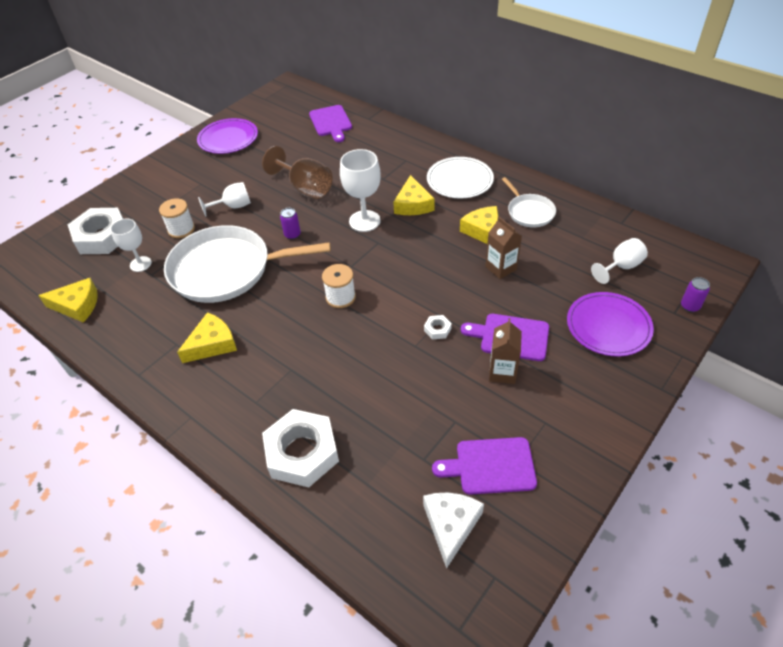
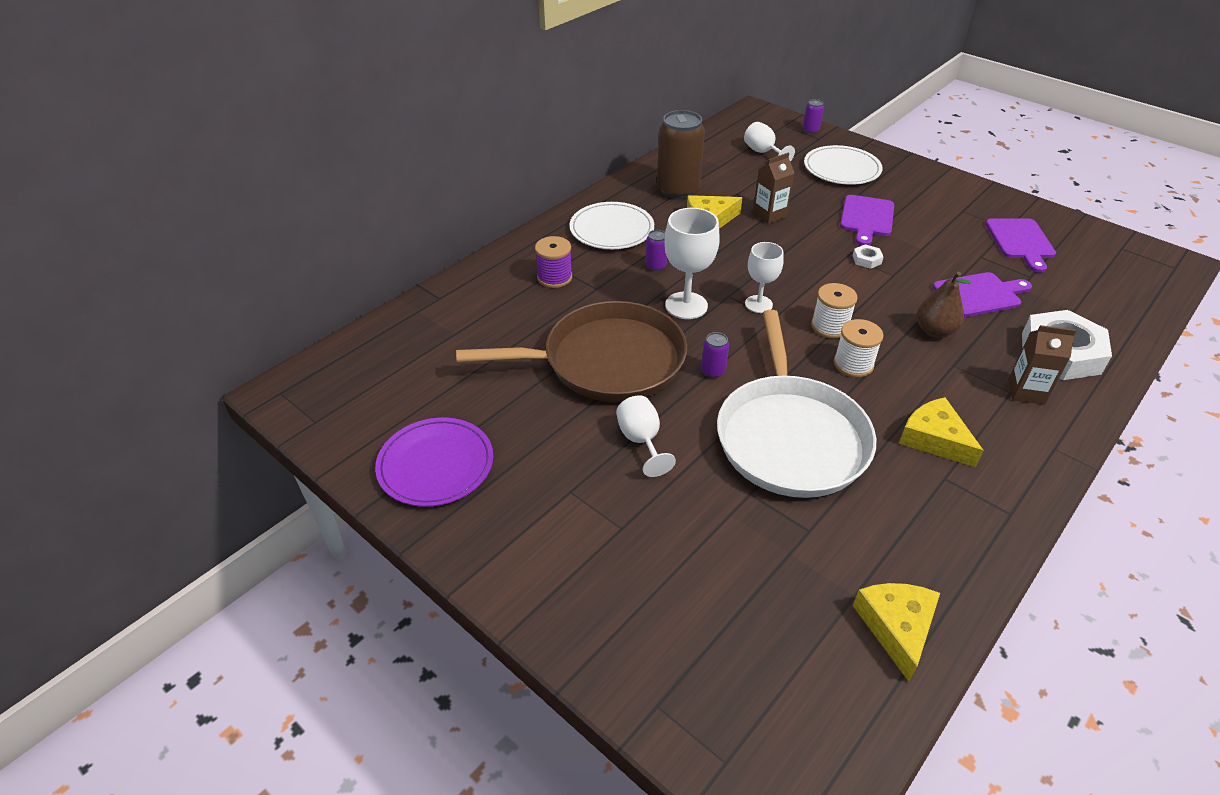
camera: 90 degrees left, 5 degrees down
white nut [68,208,123,254] -> none
white goblet [110,219,152,272] -> white goblet moved to [745,242,784,313]
white spool [159,198,195,238] -> white spool moved to [833,319,884,378]
brown goblet [262,146,333,199] -> brown pan [456,301,687,402]
purple cutting board [309,105,352,142] -> purple cutting board moved to [933,272,1032,317]
yellow cheese [393,175,435,215] -> purple can [645,230,667,271]
white cheese [423,493,484,569] -> none
brown carton [489,318,522,384] -> brown carton moved to [1008,325,1076,405]
white pan [502,177,556,228] -> brown can [657,110,705,199]
purple plate [567,292,654,357] -> white plate [804,145,883,185]
none -> purple spool [535,236,572,288]
none -> brown pear [917,272,972,337]

